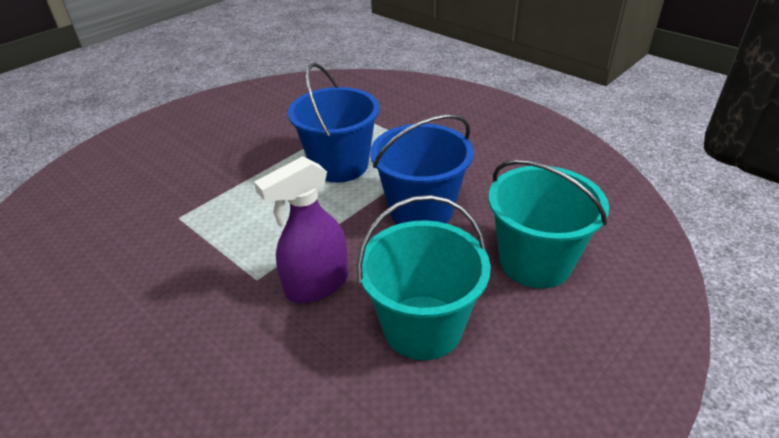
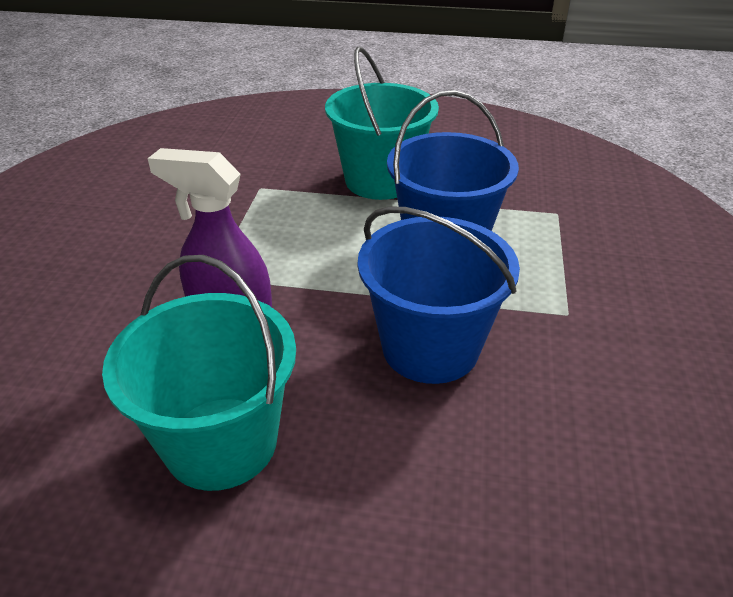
camera: 55 degrees right, 0 degrees up
turquoise bucket [489,160,609,288] -> turquoise bucket moved to [325,46,439,200]

